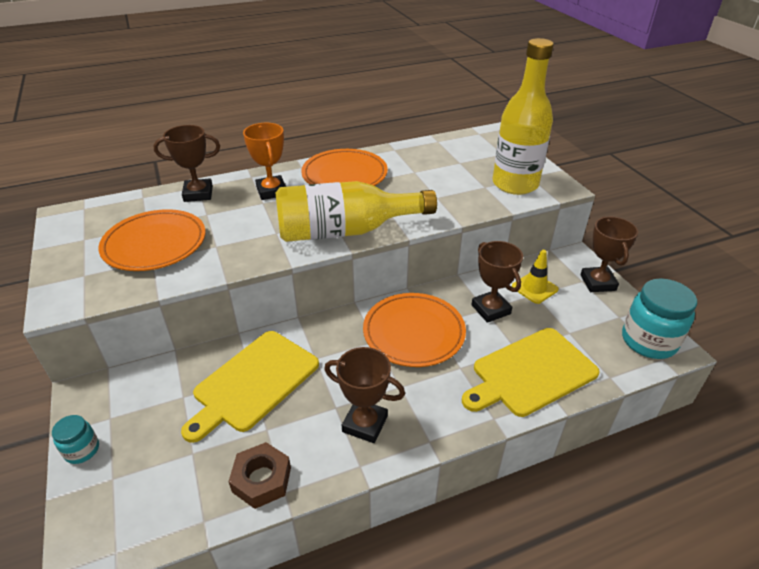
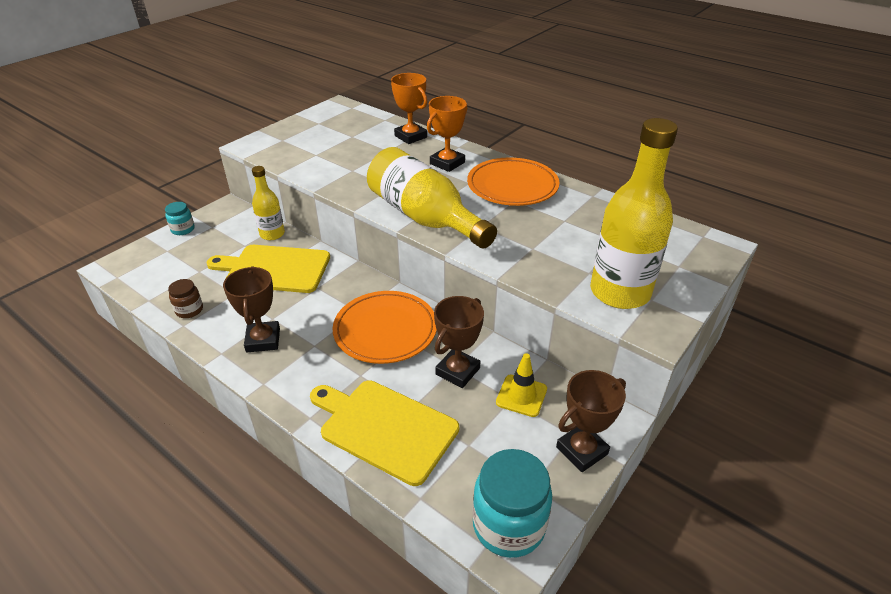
camera: 60 degrees right, 0 degrees up
orange plate [98,209,206,271] -> none
brown trophy [153,125,220,202] -> orange trophy [391,73,427,144]
brown nut [228,442,291,509] -> brown jar [168,279,203,318]
none -> yellow bottle [252,166,285,240]

